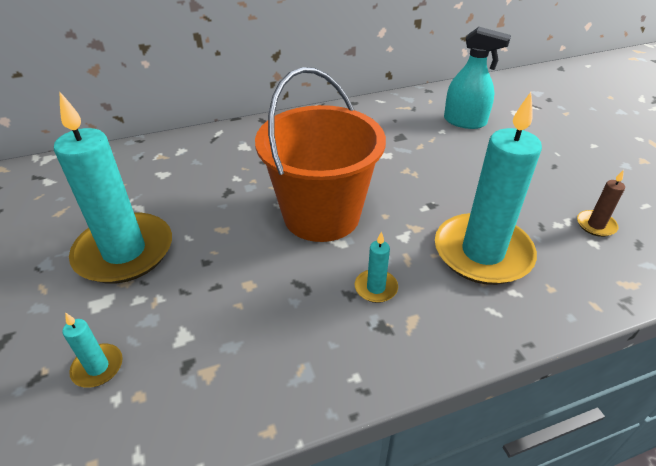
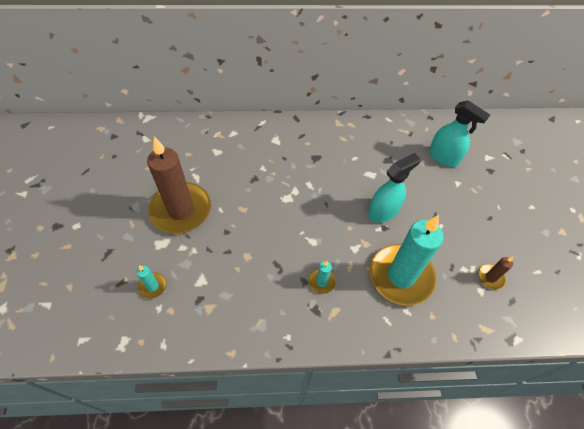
camera: 15 degrees right, 15 degrees up
turquoise candle [54,92,172,284] -> brown candle [147,136,211,234]
orange bucket [255,67,386,242] -> none
none -> turquoise spray bottle [368,153,421,223]

